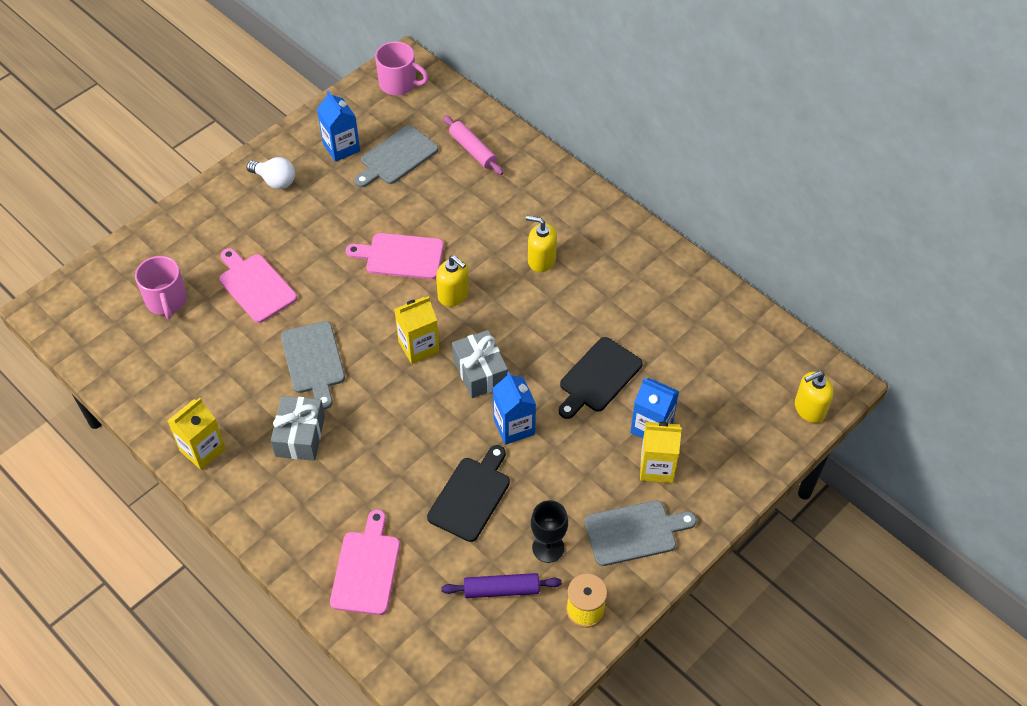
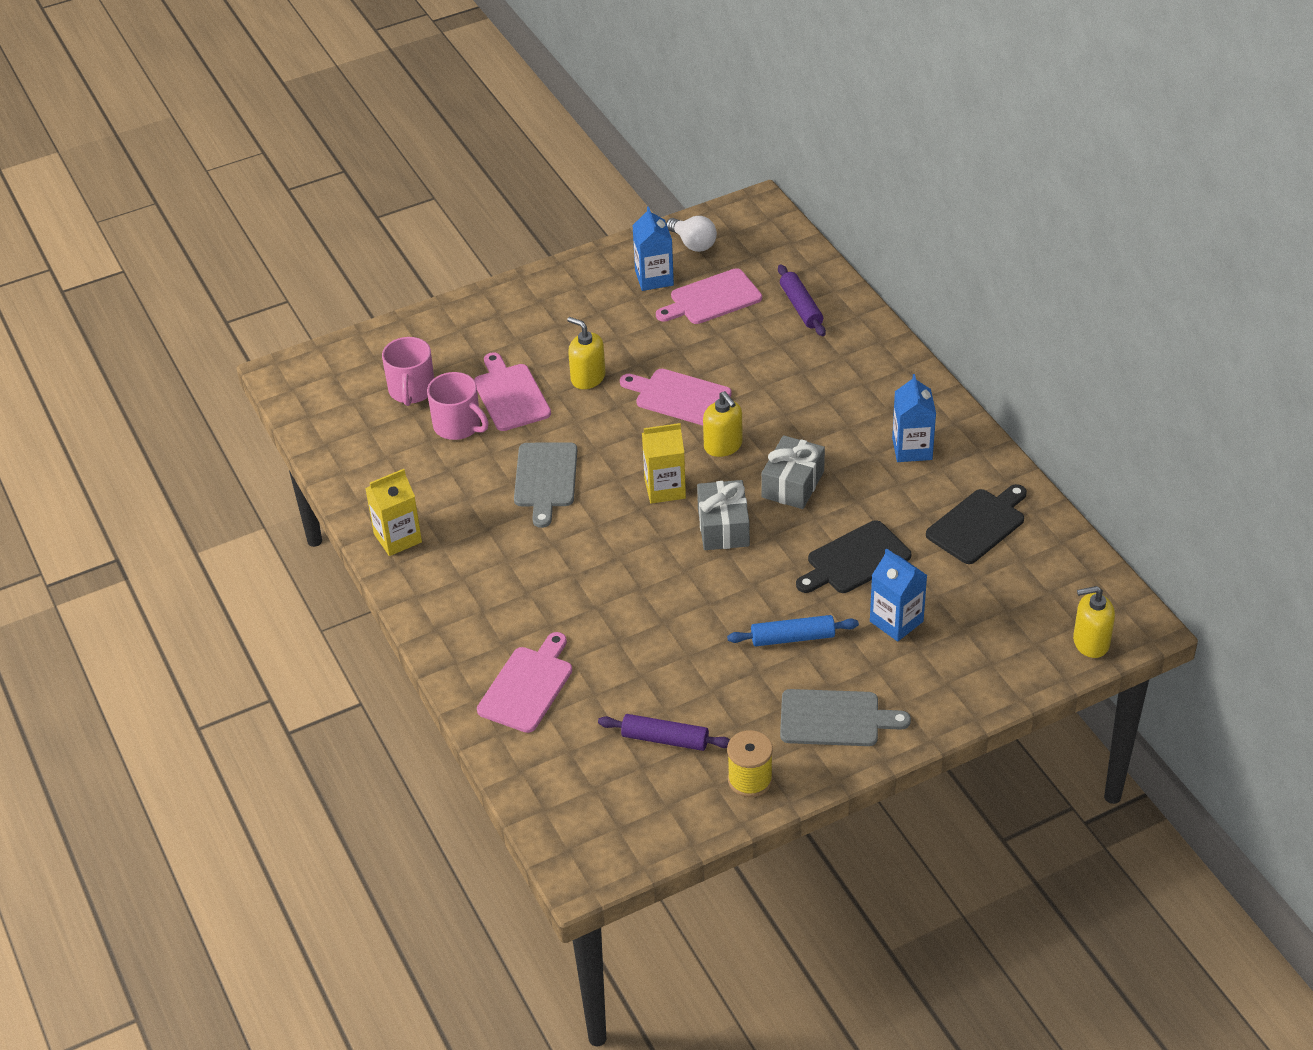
camera: 20 degrees right, 10 degrees down
white light bulb [246,157,295,189] -> white light bulb moved to [666,216,717,252]
grey gift [271,396,325,461] -> grey gift moved to [761,435,825,509]
grey cutting board [354,125,438,187] -> pink cutting board [656,268,762,324]
pink mug [375,42,429,95] -> pink mug moved to [427,372,489,440]
black cutting board [427,445,510,542] -> black cutting board moved to [926,484,1027,564]
pink rolling pin [443,115,504,175] -> purple rolling pin [778,265,826,336]
blue carton [493,372,536,445] -> blue carton moved to [892,374,936,462]
yellow soap dispenser [526,216,557,272] -> yellow soap dispenser moved to [567,317,605,389]
black goblet [531,500,568,563] -> none
yellow carton [640,422,682,483] -> none
none -> blue rolling pin [727,615,859,646]

